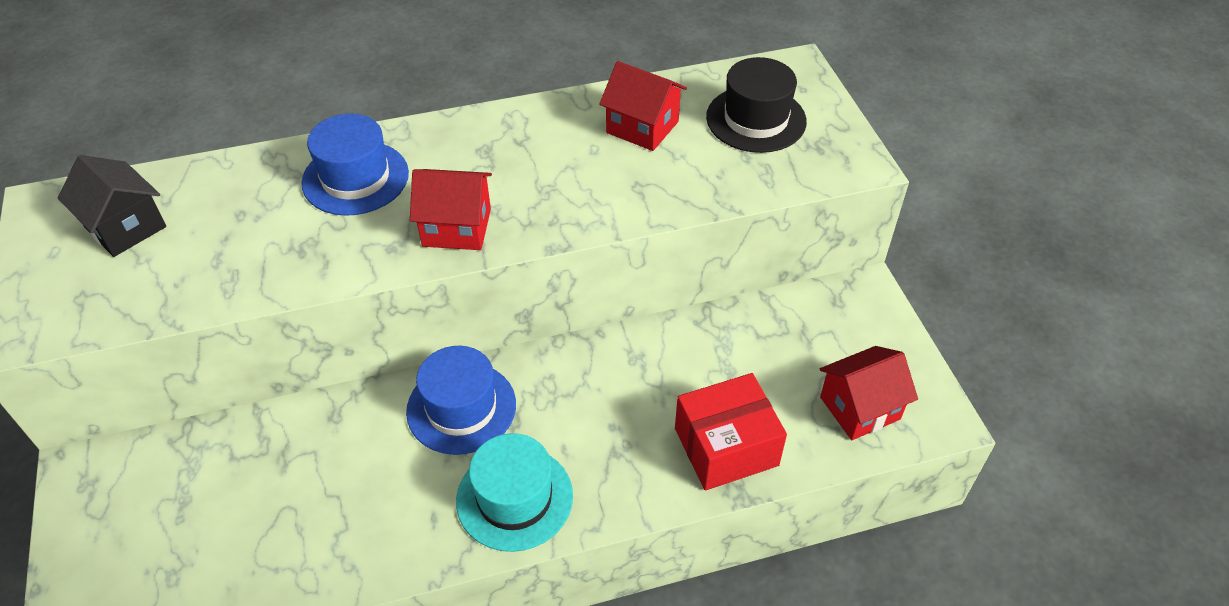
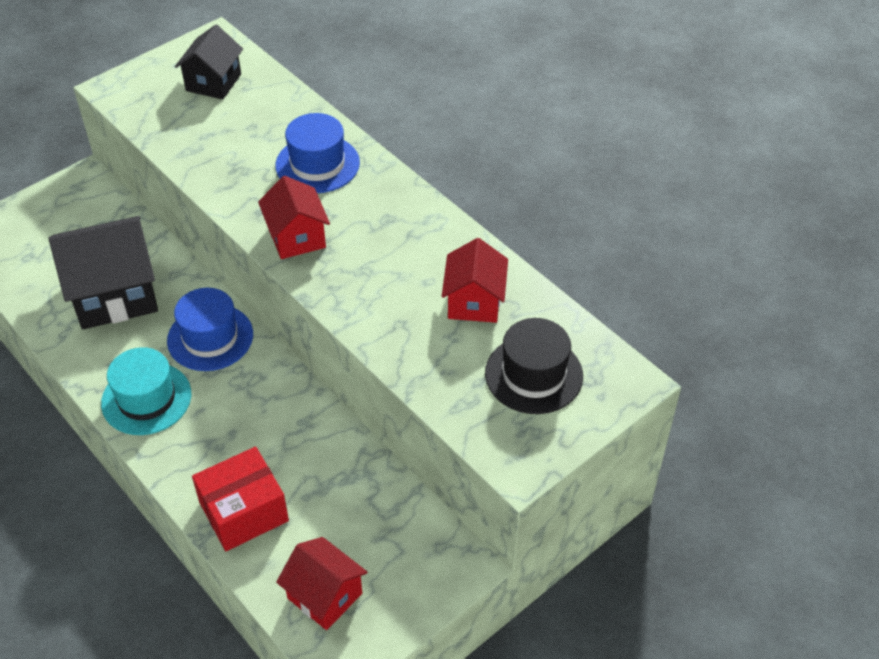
camera: 65 degrees right, 0 degrees up
red box [675,373,787,490] -> red box turned 75 degrees counterclockwise [192,447,289,551]
none -> black house [48,216,158,329]

